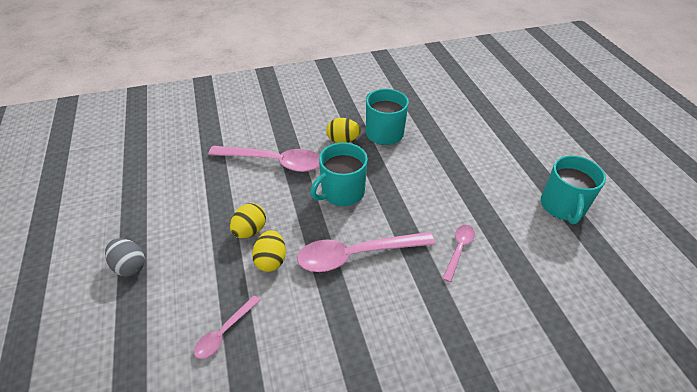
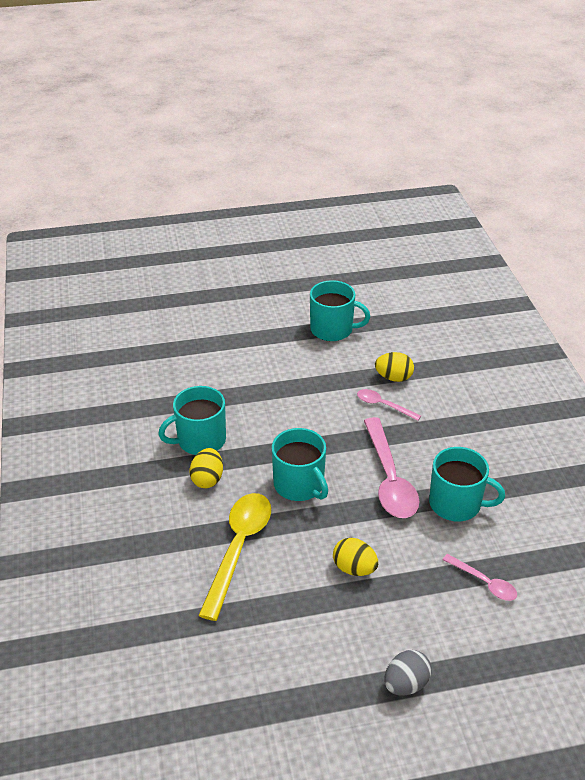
camera: 85 degrees left, 5 degrees down
pink spoon [208,146,320,172] -> yellow spoon [198,493,271,621]
yellow egg [252,230,286,272] -> yellow egg moved to [375,352,414,382]
none -> turquoise mug [429,447,505,521]

